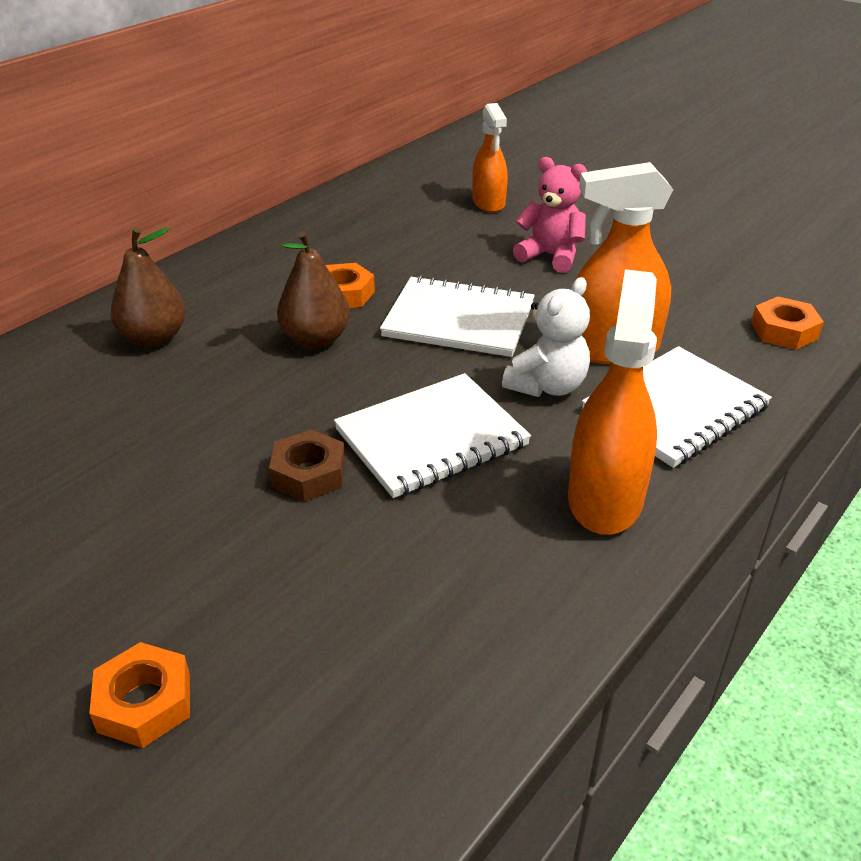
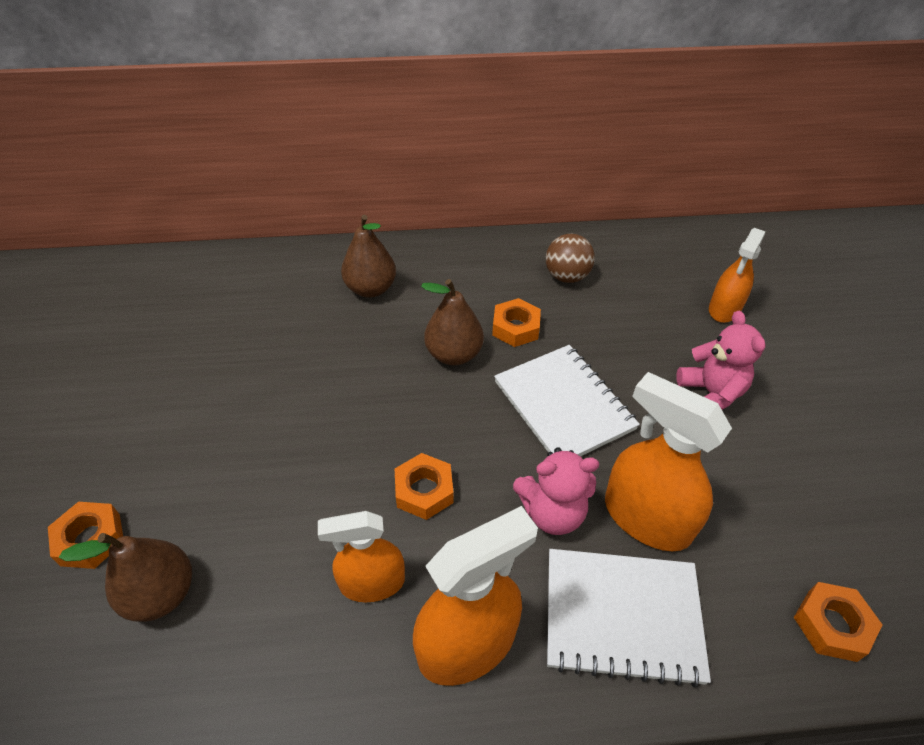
camera: 45 degrees right, 10 degrees up
brown nut [269,429,345,502] -> none
white notebook [334,373,531,498] -> orange nut [395,453,454,520]
white teddy bear [502,277,590,397] -> pink teddy bear [513,447,599,535]
none -> brown pear [59,533,192,622]
none -> orange spray bottle [318,511,405,602]
none -> brown ball [546,234,595,283]

